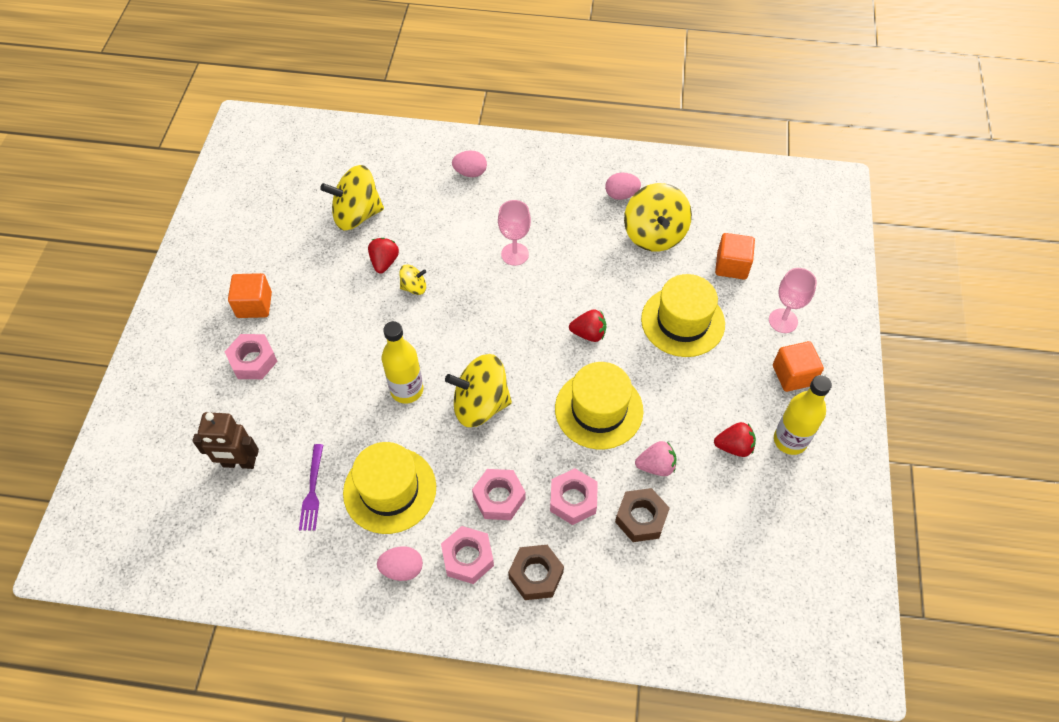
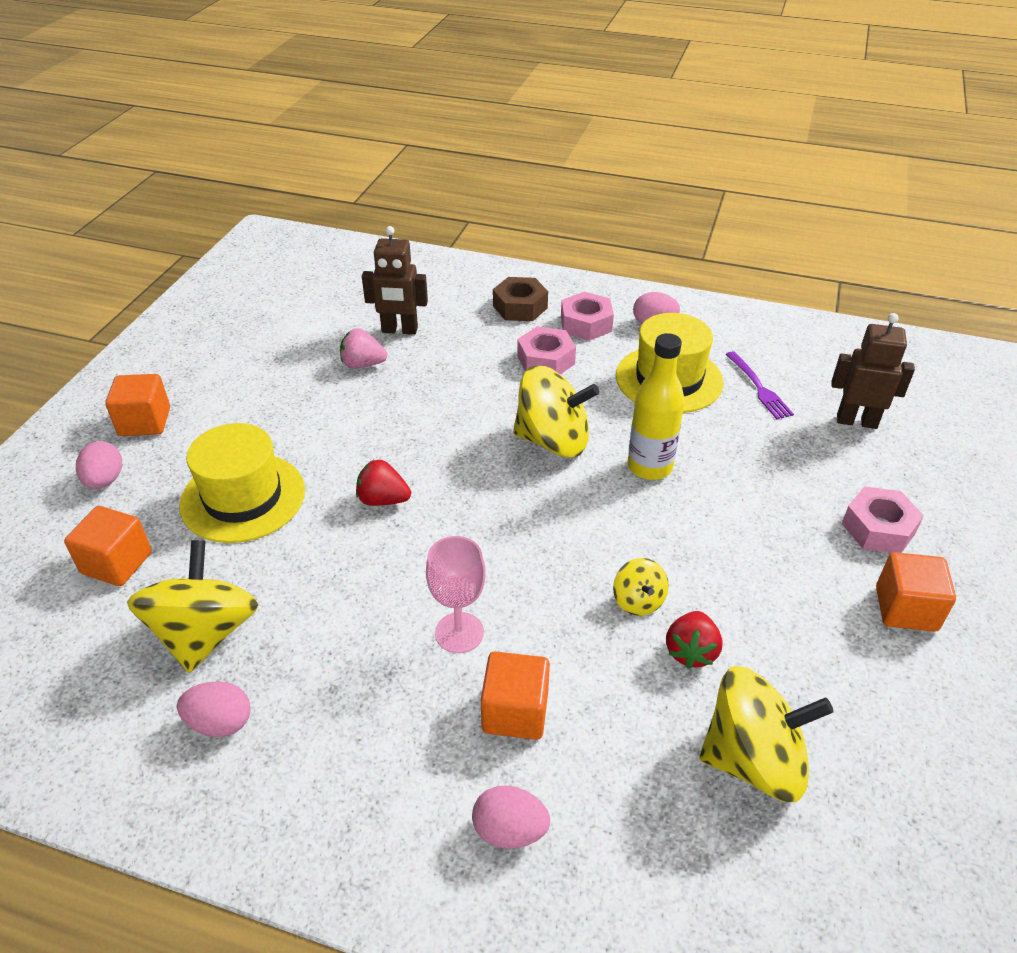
camera: 170 degrees left, 15 degrees down
purple fork [299,444,323,531] -> purple fork turned 150 degrees clockwise [726,351,794,420]
yellow spinning top [399,264,426,295] -> yellow spinning top turned 105 degrees counterclockwise [613,558,669,616]
pink nut [550,468,598,525] -> none
yellow hat [555,362,643,449] -> none
brown nut [615,488,670,542] -> brown robot [362,226,428,335]
red strawberry [714,422,756,457] -> none
pink goblet [769,268,817,333] -> pink egg [76,441,122,489]
yellow bottle [774,375,832,455] -> none
none -> orange cube [481,651,550,740]

